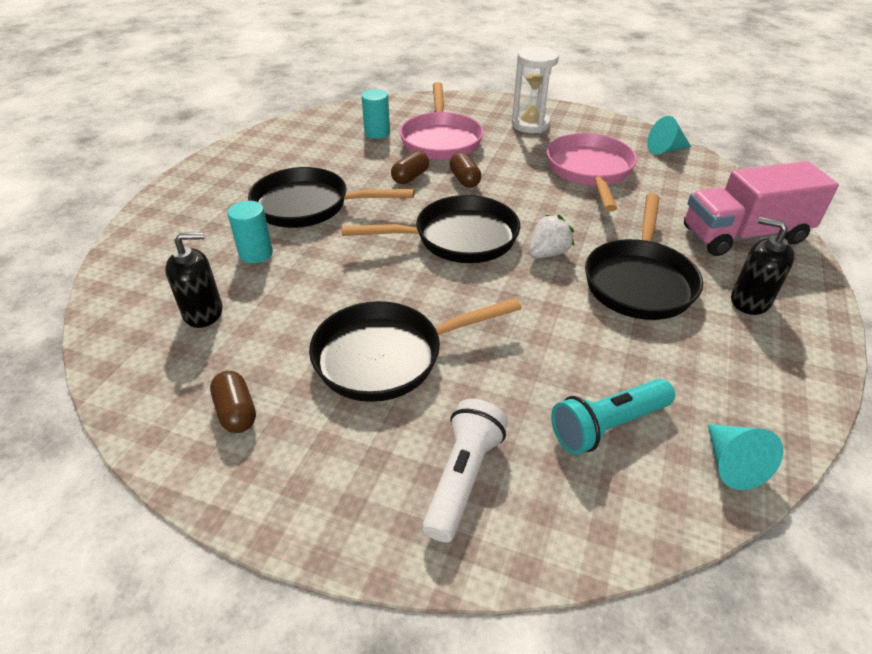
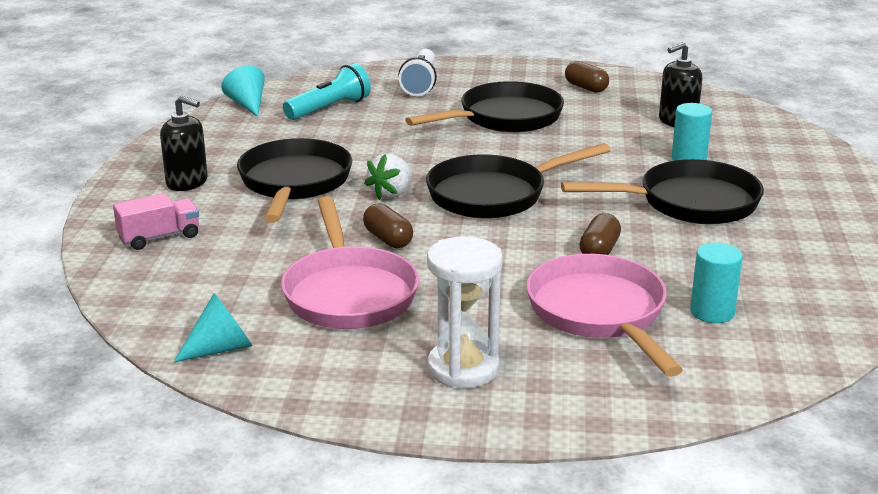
camera: 165 degrees right, 15 degrees down
brown capsule [449,152,481,188] -> brown capsule moved to [363,203,413,248]
pink truck [684,161,839,256] -> pink truck [113,193,199,250], size x0.52

